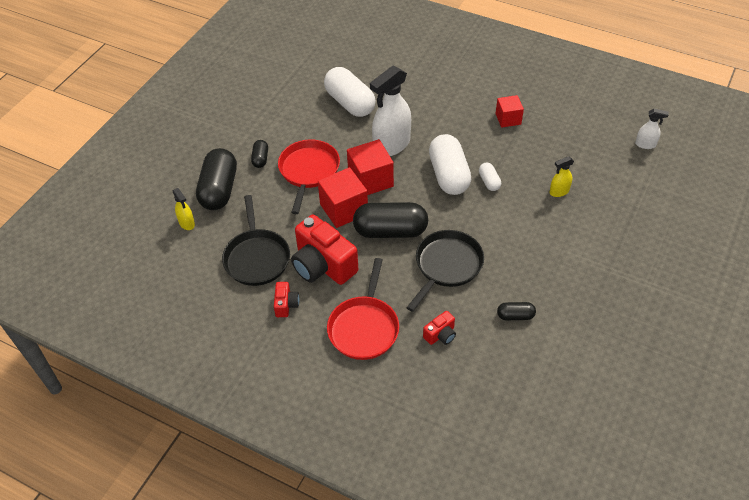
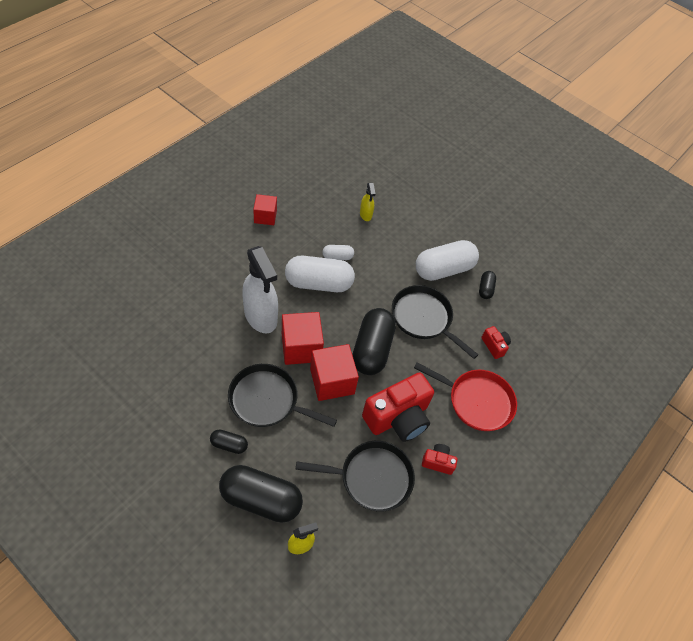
camera: 85 degrees left, 5 degrees up
red pan [278,139,340,214] -> black pan [228,364,337,427]
white capsule [324,67,376,117] -> white capsule moved to [416,240,479,281]
white spray bottle [635,109,668,149] -> none

